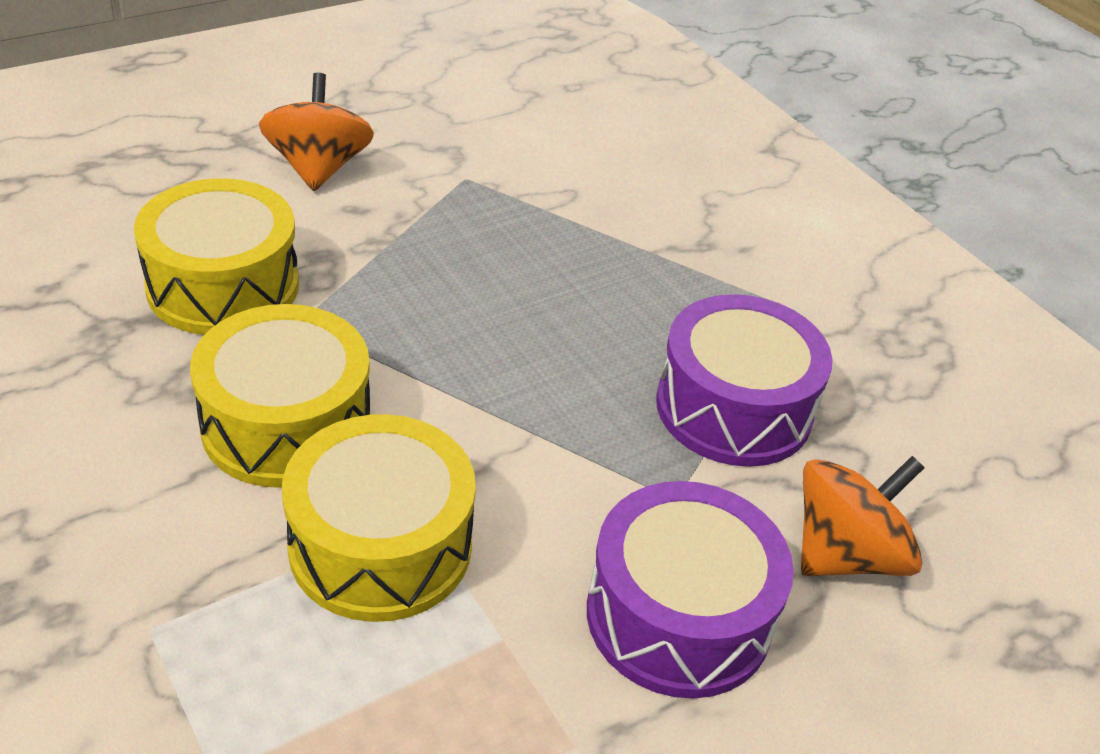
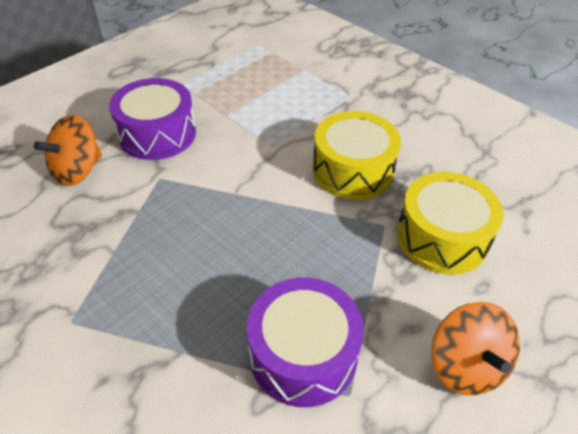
camera: 170 degrees right, 5 degrees up
yellow drum [282,414,476,622] -> none
purple drum [656,294,833,467] -> purple drum moved to [247,277,364,407]

